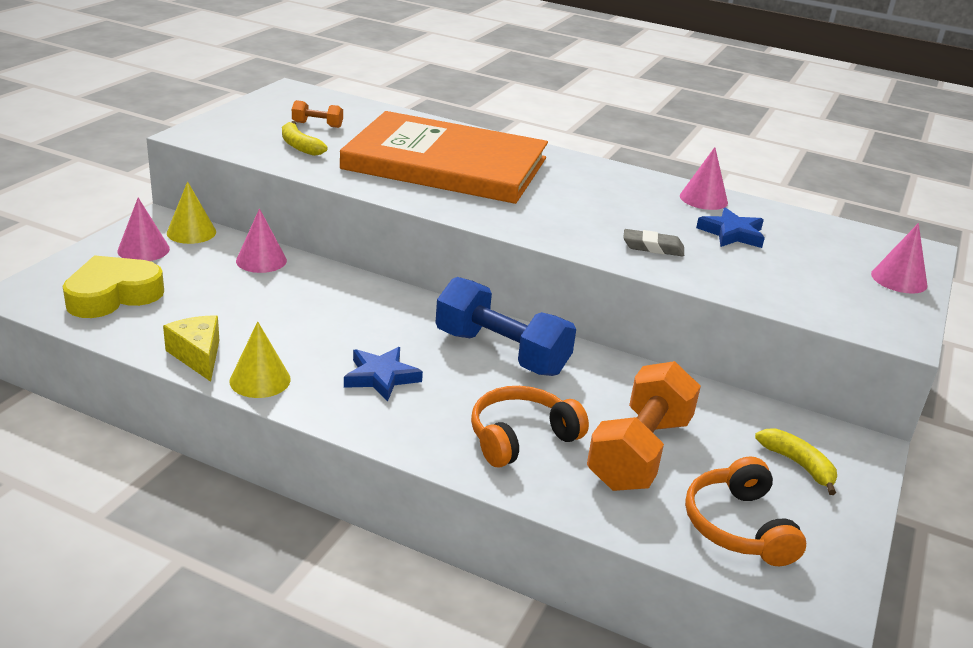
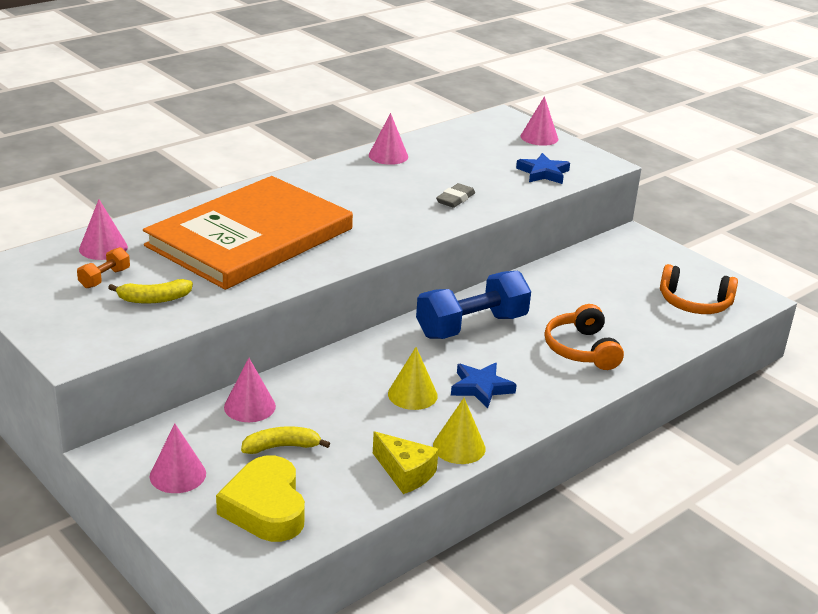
camera: 65 degrees left, 0 degrees up
yellow cheese [163,315,219,382] -> yellow cheese turned 135 degrees counterclockwise [373,432,439,494]
yellow cone [167,181,216,244] -> yellow cone moved to [388,347,438,410]
orange dumbbell [587,361,701,491] -> none
blue star [696,207,765,248] -> blue star moved to [516,153,570,184]
yellow banana [755,428,837,495] -> yellow banana moved to [241,426,330,454]
none -> pink cone [79,200,128,260]

